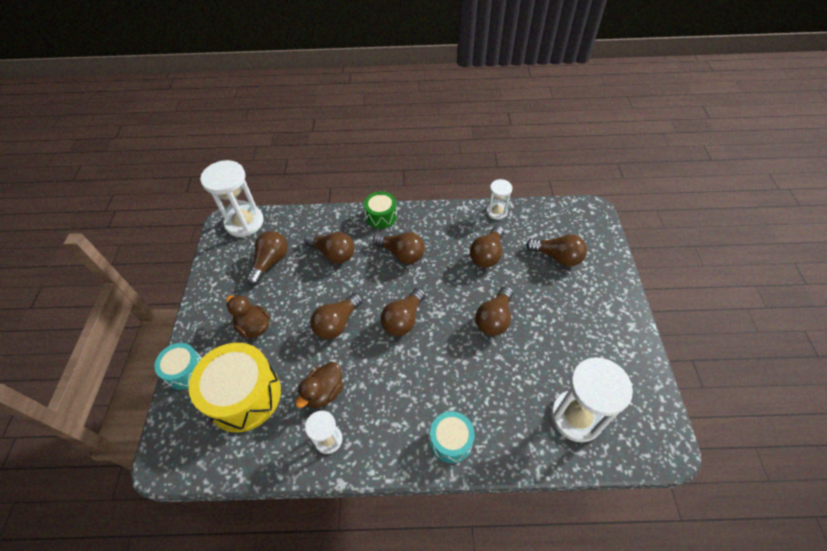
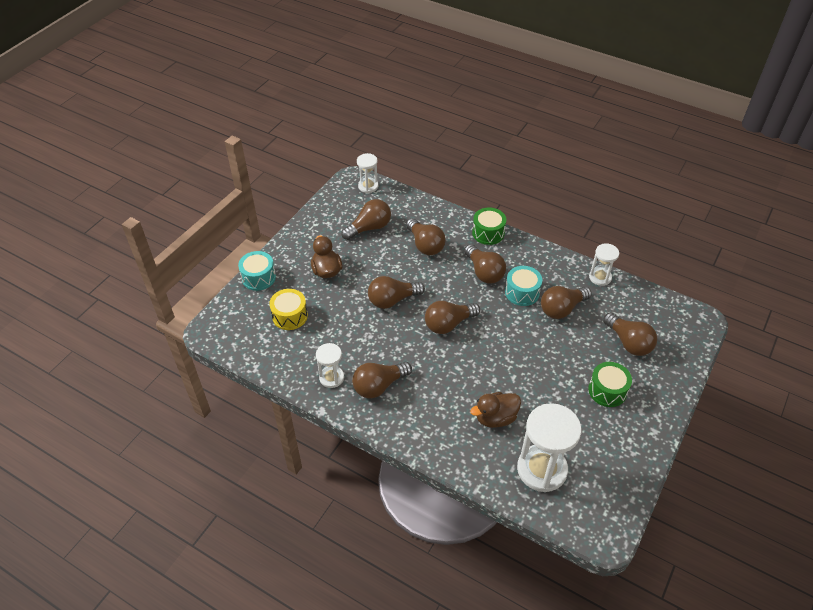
camera: 30 degrees right, 5 degrees down
yellow drum [189,343,281,432] -> yellow drum [269,289,308,330], size x0.55
white hourglass [200,160,264,237] -> white hourglass [357,153,378,193], size x0.54
brown duck [296,362,343,408] -> brown duck moved to [470,392,521,428]
turquoise drum [430,411,475,463] -> turquoise drum moved to [505,266,542,306]
brown light bulb [475,286,513,336] -> brown light bulb moved to [352,362,412,398]
none -> green drum [588,362,632,407]

